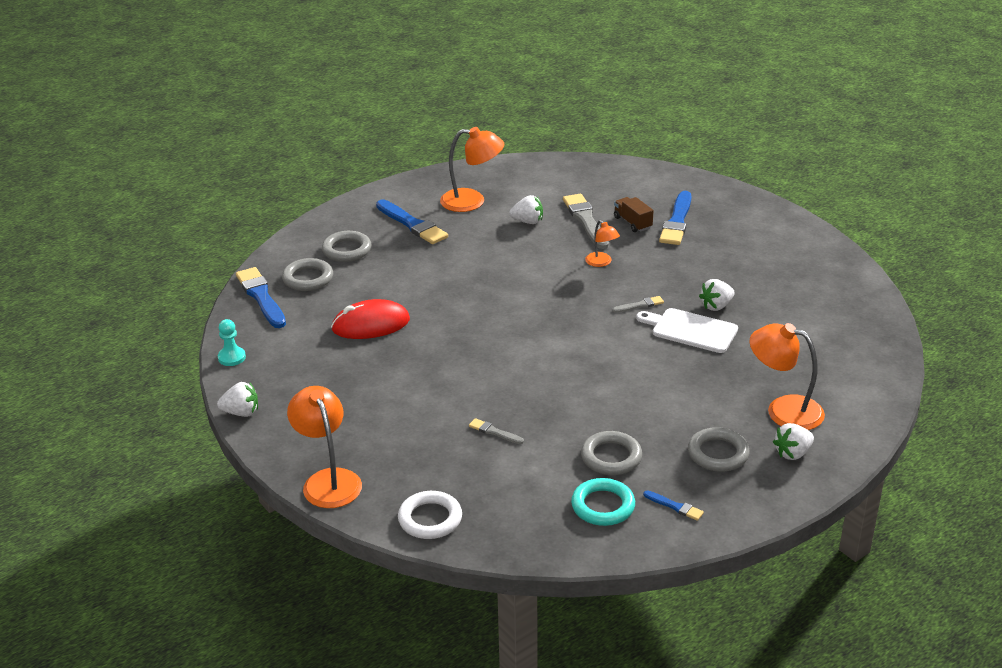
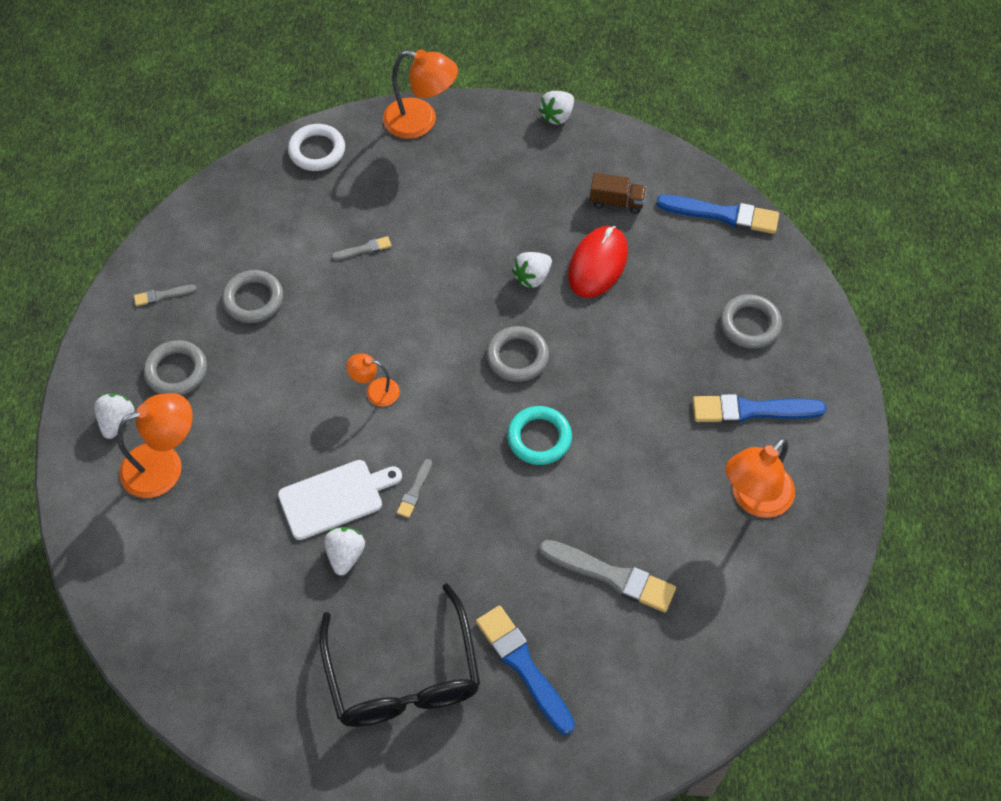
camera: 130 degrees right, 25 degrees up
turquoise pawn [218,319,246,366] -> none
grey ring [282,258,333,291] -> grey ring moved to [486,326,549,382]
white strawberry [509,195,543,224] -> white strawberry moved to [512,252,552,289]
turquoise ring [571,478,635,526] -> turquoise ring moved to [507,406,572,465]
orange lamp [585,220,620,267] -> orange lamp moved to [346,354,400,407]
brown truck [614,197,654,232] -> brown truck moved to [590,173,646,214]
blue brush [643,490,704,521] -> grey brush [134,285,196,306]
none -> black glasses [319,583,480,727]

